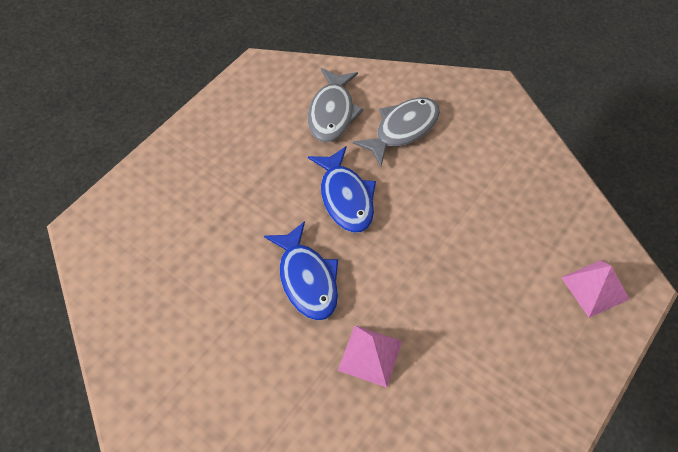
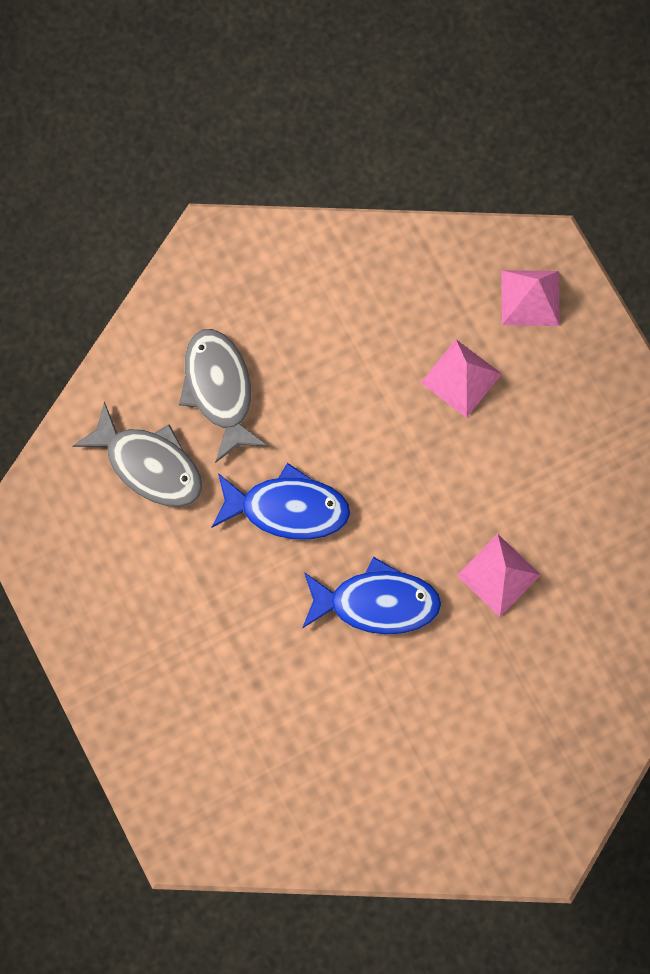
camera: 65 degrees left, 20 degrees up
none -> pink pyramid [421,339,502,418]

